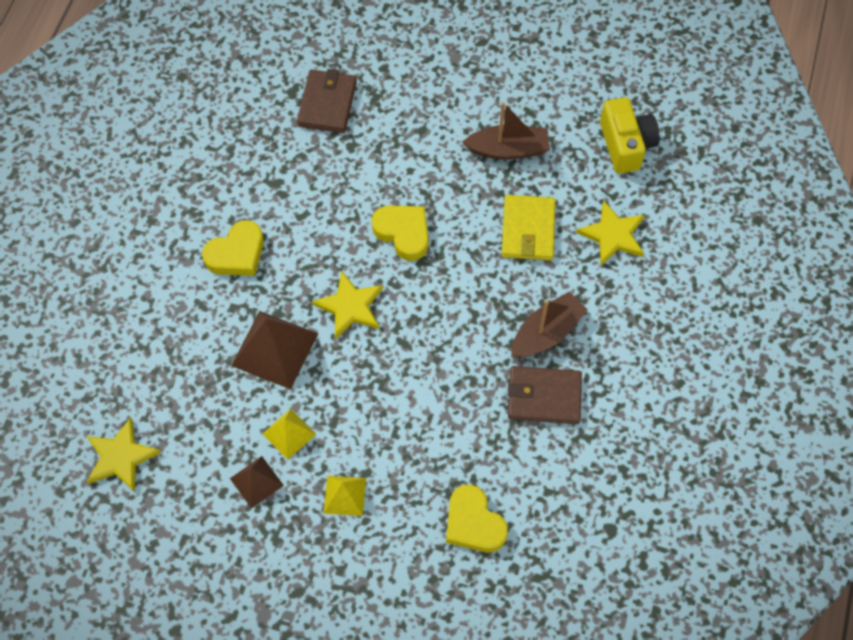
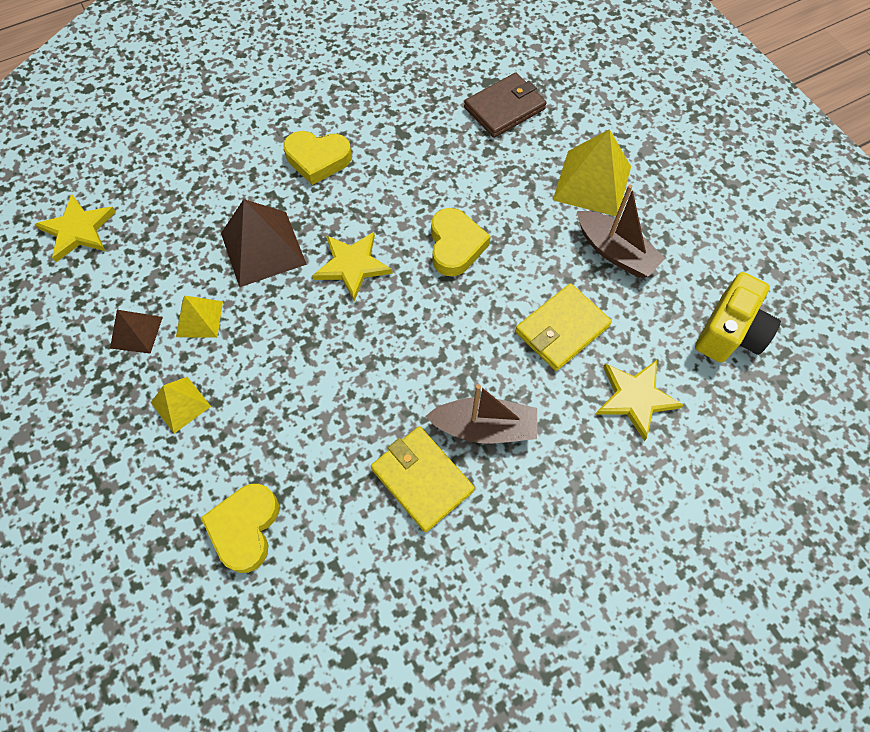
camera: 45 degrees right, 0 degrees up
brown wallet [508,366,582,424] -> yellow wallet [371,426,475,532]
none -> yellow pyramid [553,129,631,216]

